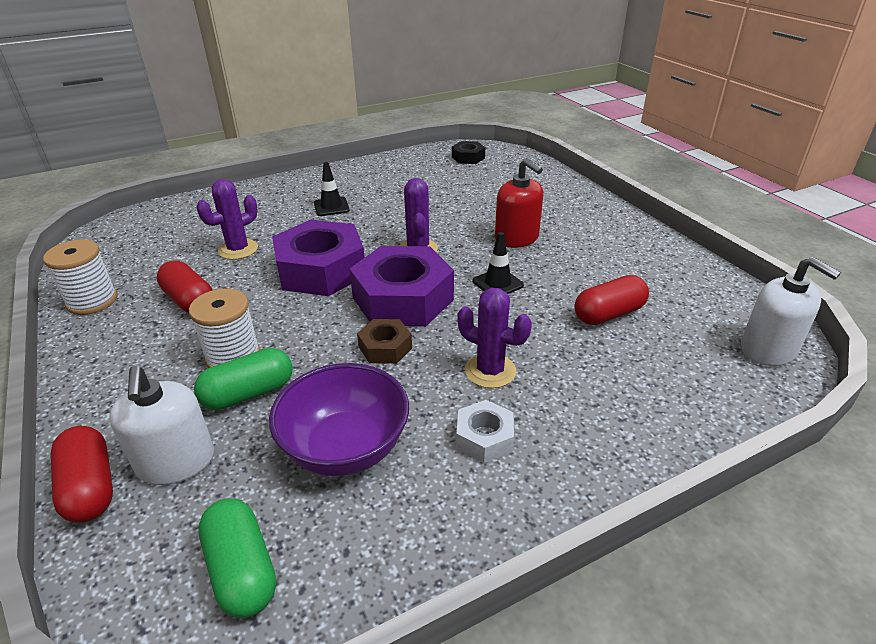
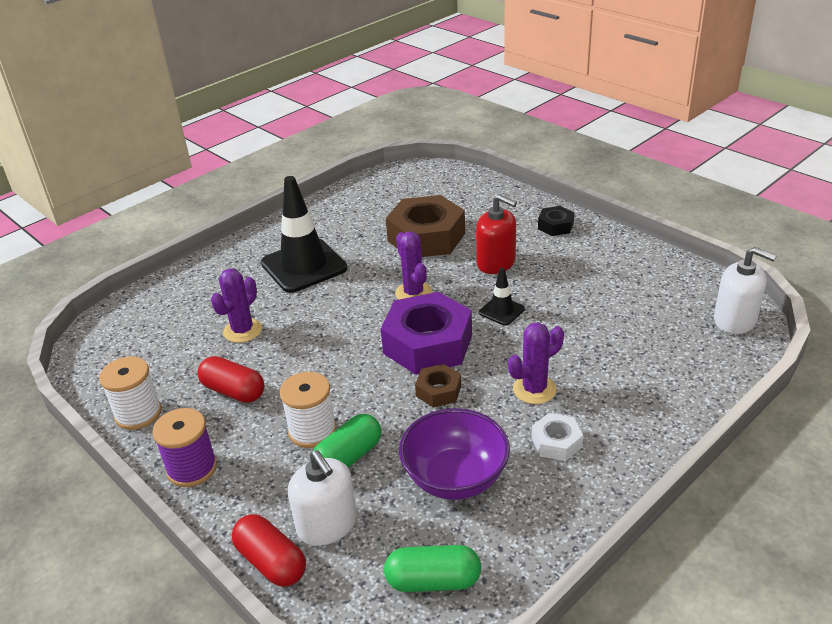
camera: 15 degrees left, 0 degrees up
green capsule [198,498,276,618] -> green capsule turned 45 degrees counterclockwise [384,545,481,592]
purple nut [272,220,365,296] -> none
black traffic cone [314,162,350,216] -> black traffic cone [261,176,347,293], size x2.12
black nut [452,141,485,164] -> black nut moved to [538,206,574,236]
purple cactus [457,288,532,388] -> purple cactus turned 45 degrees counterclockwise [508,322,564,404]
red capsule [575,275,649,325] -> none
none -> purple spool [152,408,217,487]
none -> brown nut [386,195,465,257]

